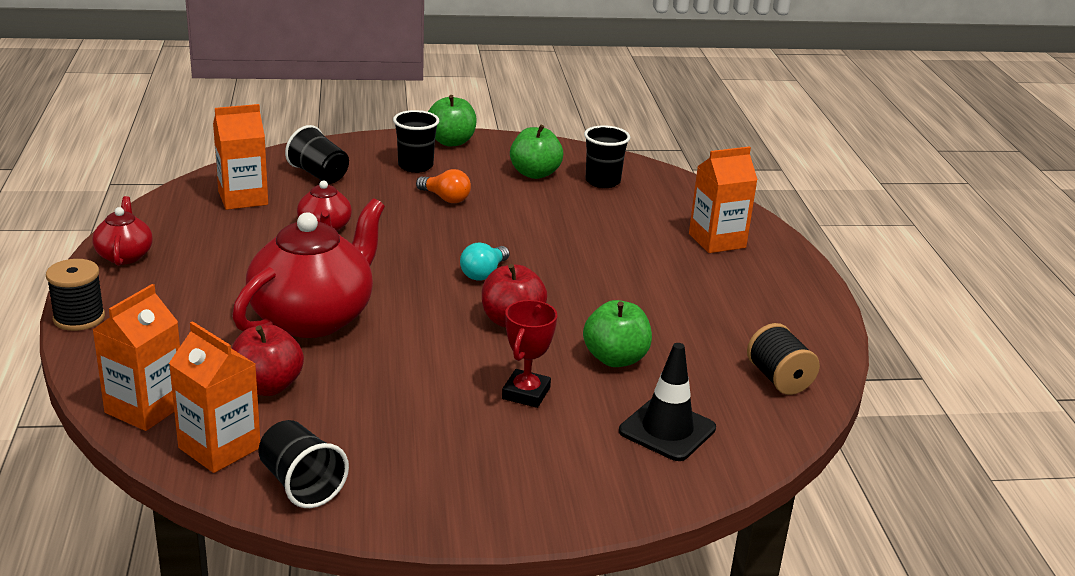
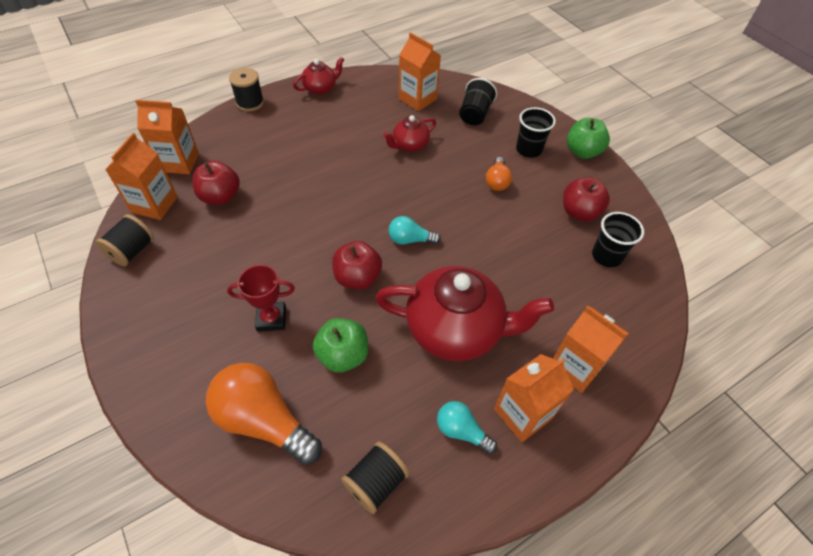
camera: 65 degrees right, 25 degrees up
red teapot [232,198,385,338] -> red teapot moved to [375,266,554,361]
black cup [258,420,349,508] -> black spool [96,214,154,266]
green apple [510,125,563,179] -> red apple [563,177,610,222]
black traffic cone [619,343,716,461] -> orange light bulb [206,363,322,465]
none -> turquoise light bulb [437,401,497,454]
none -> orange carton [494,354,574,442]

